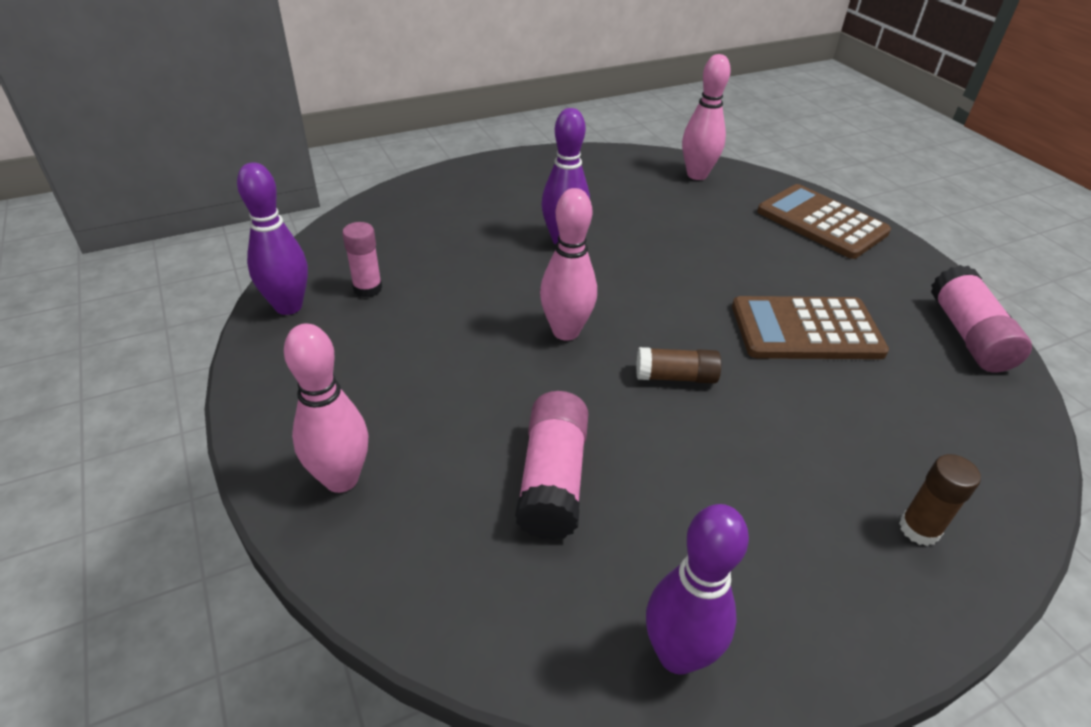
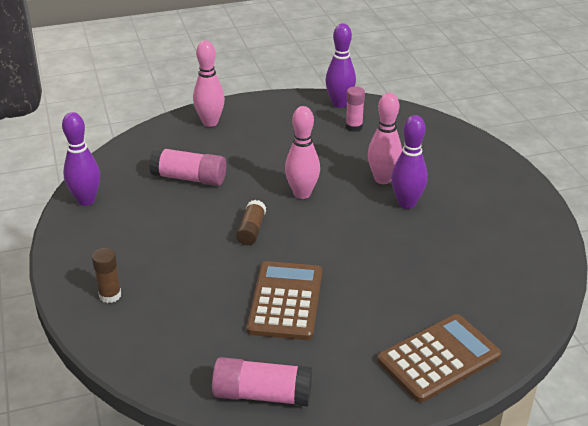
camera: 100 degrees right, 5 degrees down
pink bowling pin [682,54,731,180] -> pink bowling pin moved to [368,93,402,184]

